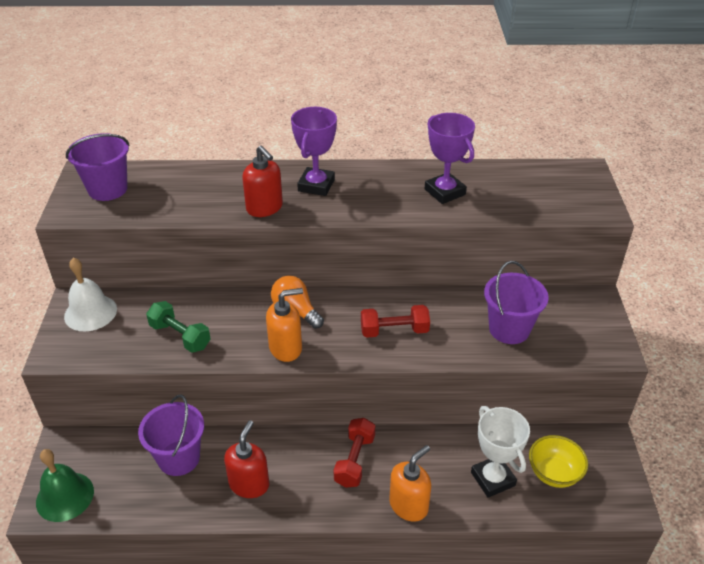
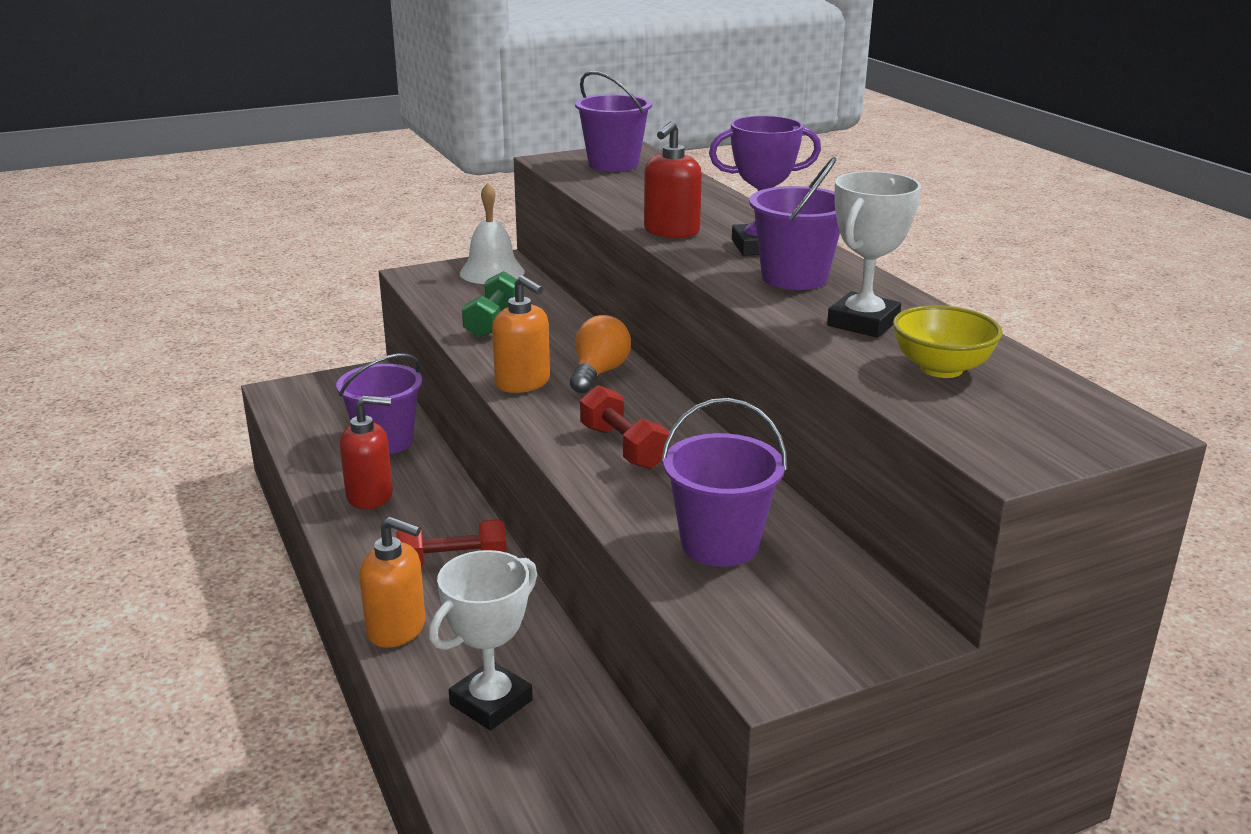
camera: 65 degrees right, 15 degrees down
green bell [36,449,94,522] -> none
purple trophy [425,113,475,204] -> white trophy [827,171,921,338]
yellow bowl [529,435,588,488] -> yellow bowl moved to [893,305,1003,378]
none -> purple bucket [749,157,840,290]

